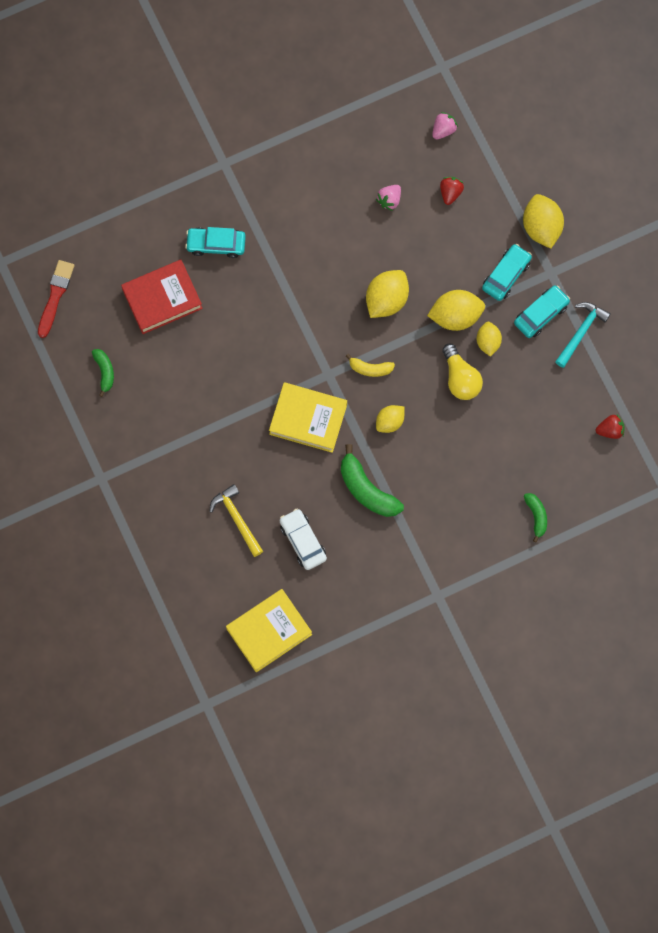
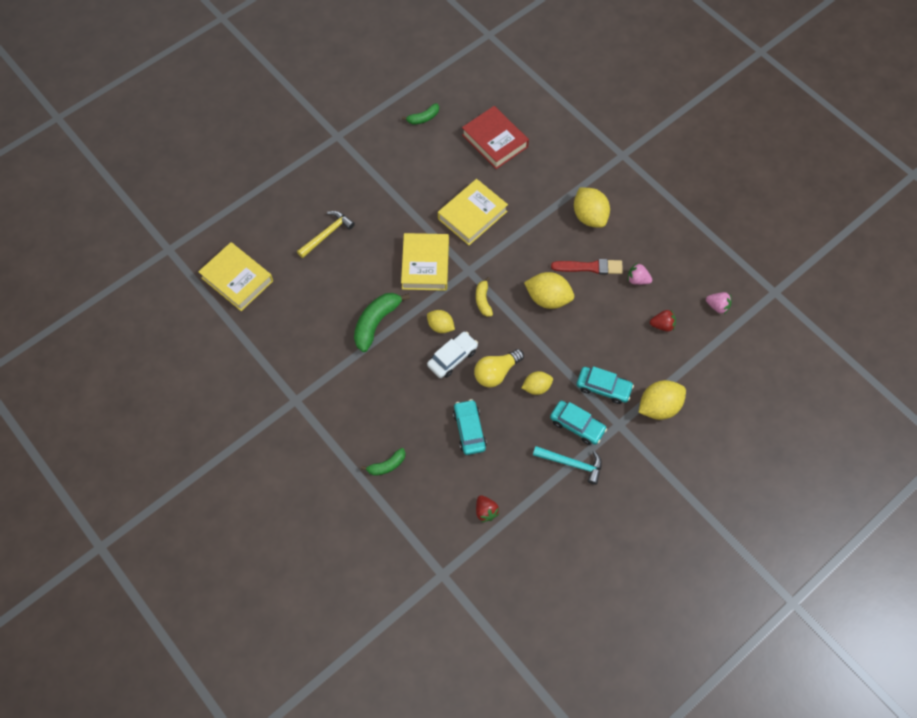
camera: 75 degrees right, 10 degrees down
red brush [38,260,74,338] -> red brush moved to [551,259,623,275]
turquoise car [185,227,246,258] -> turquoise car moved to [453,399,487,455]
white car [280,509,327,570] -> white car moved to [427,332,478,378]
yellow lemon [427,290,485,331] -> yellow lemon moved to [574,187,610,228]
none -> yellow book [438,179,508,245]

